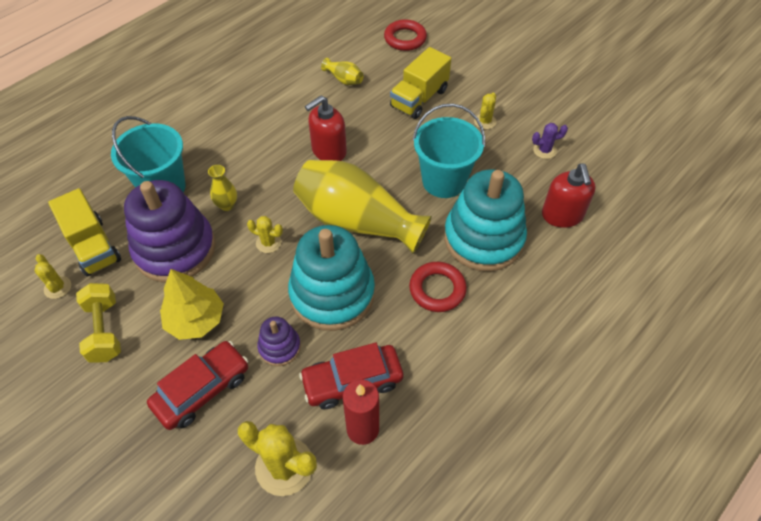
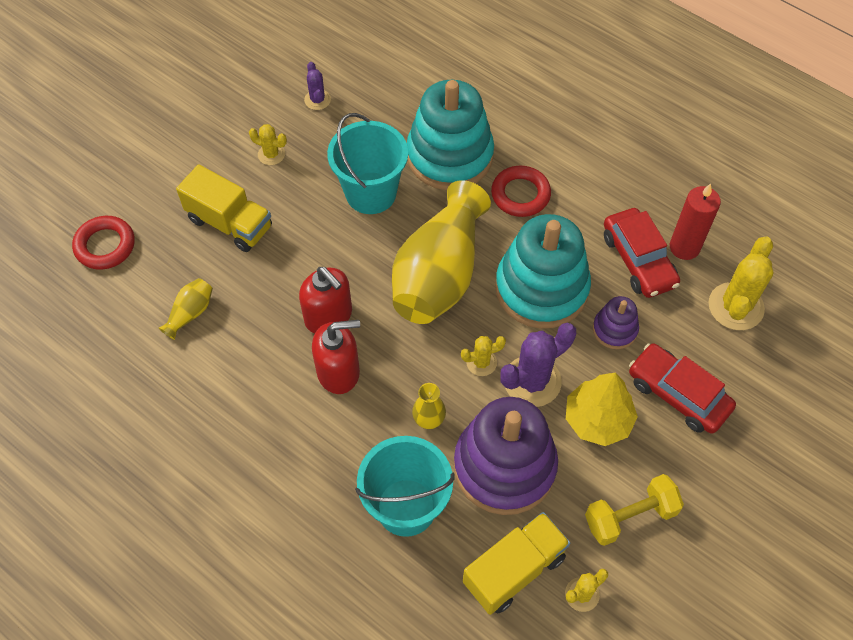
camera: 95 degrees left, 5 degrees up
yellow cactus [247,216,283,253] -> yellow cactus turned 60 degrees clockwise [461,336,506,376]
red soap dispenser [542,163,596,228] -> red soap dispenser moved to [312,320,360,394]
none -> purple cactus [500,323,576,407]

